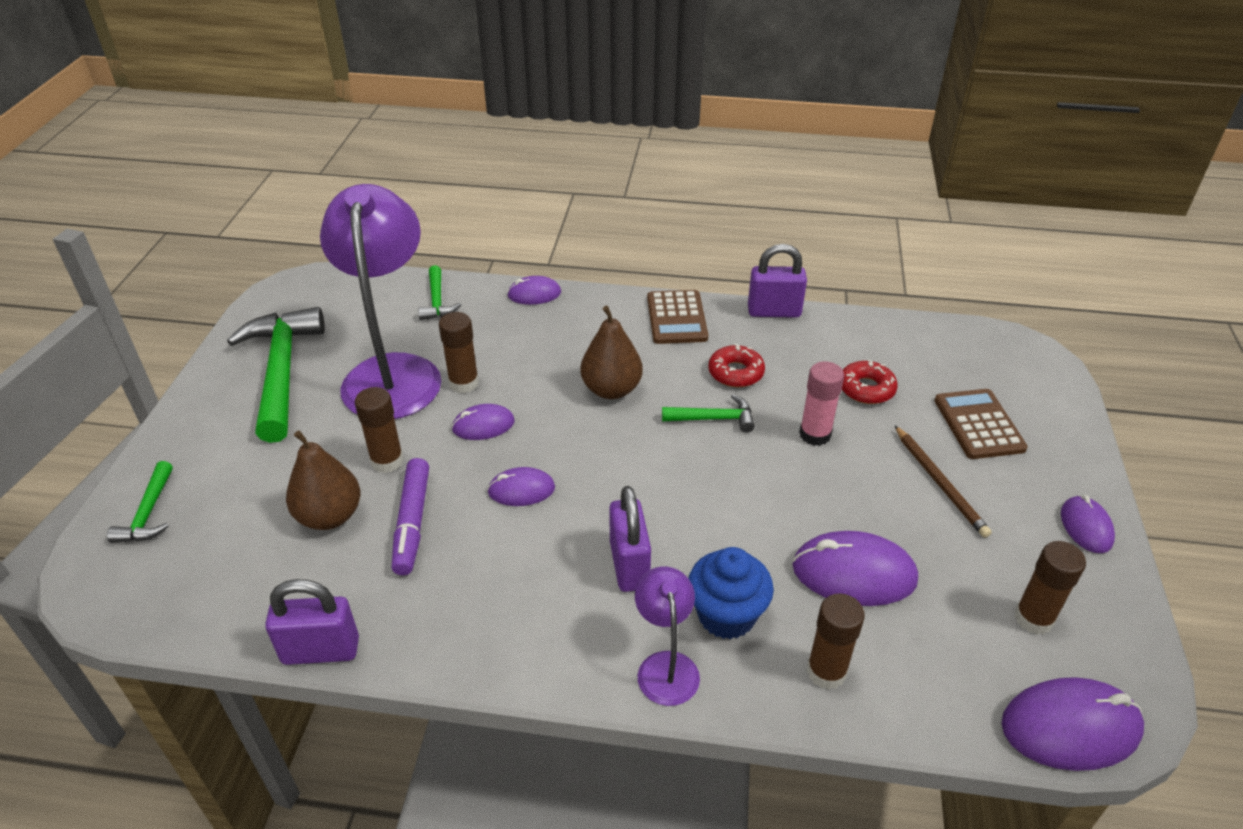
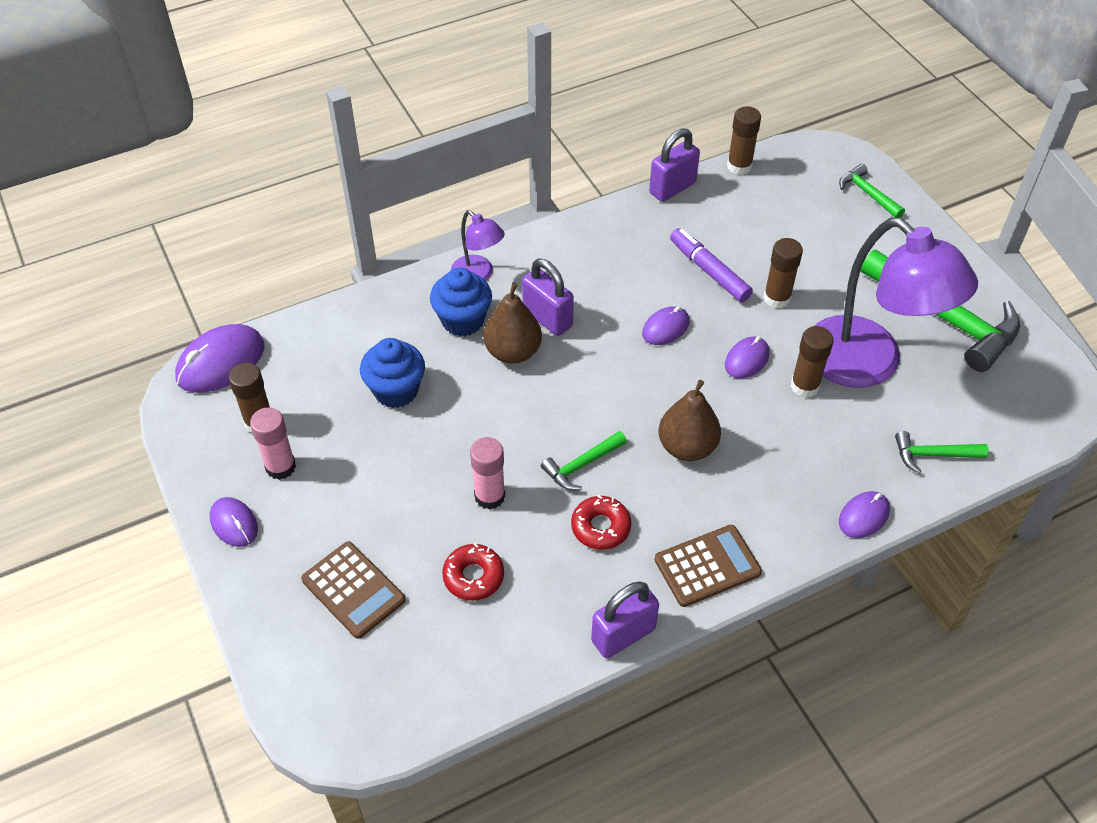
camera: 145 degrees right, 10 degrees up
brown pear [286,430,360,530] -> brown pear moved to [483,283,542,364]
green hammer [418,265,461,320] -> green hammer turned 45 degrees counterclockwise [895,431,988,473]
brown calculator [647,290,708,344] -> brown calculator turned 105 degrees clockwise [655,525,762,607]
purple mouse [792,531,918,606] -> blue cupcake [360,338,425,408]
brown glue stick [807,593,865,690] -> brown glue stick moved to [727,106,761,175]
brown pencil [895,426,992,538] -> none
none -> pink glue stick [250,407,296,480]

